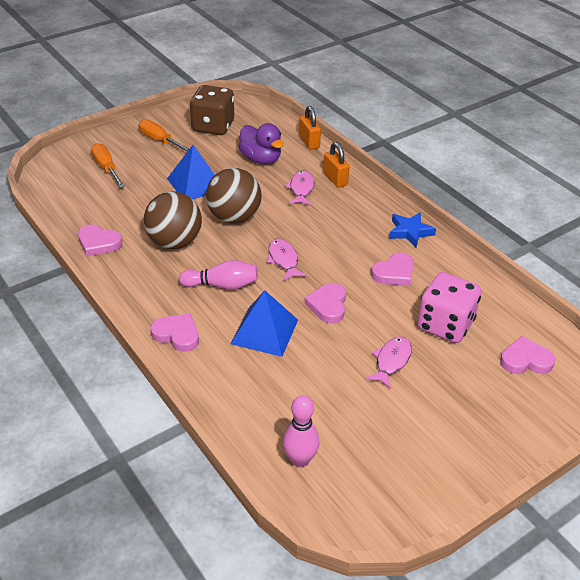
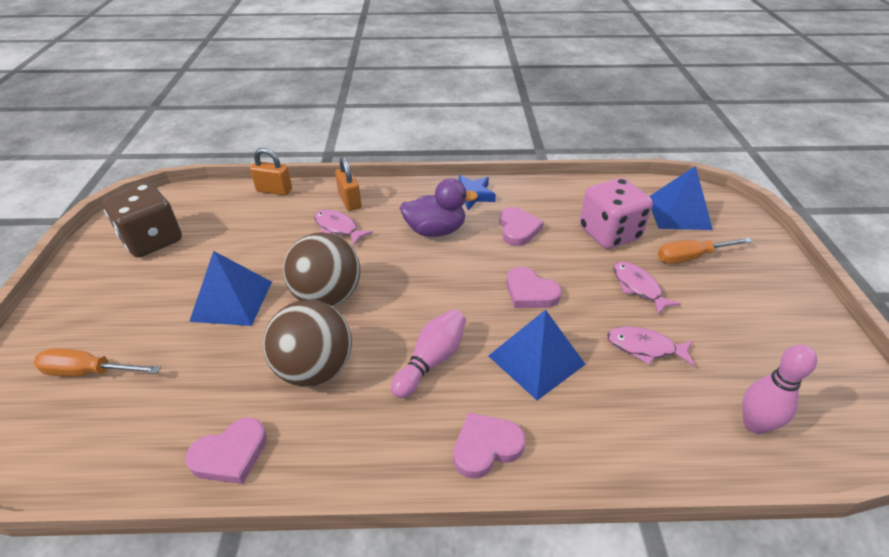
camera: 55 degrees left, 0 degrees up
orange screwdriver [139,119,189,152] -> orange screwdriver moved to [658,238,753,264]
purple duck [238,123,284,164] -> purple duck moved to [400,178,478,237]
pink fish [267,239,306,281] -> pink fish moved to [607,326,695,366]
orange padlock [323,142,350,188] -> orange padlock turned 60 degrees clockwise [335,157,361,211]
pink heart [500,336,555,374] -> blue pyramid [649,166,713,230]

